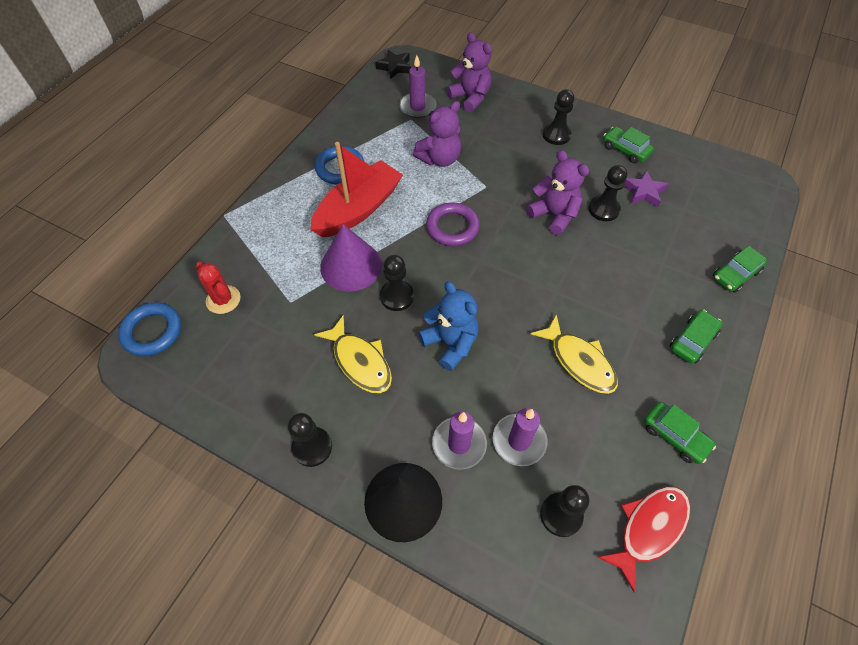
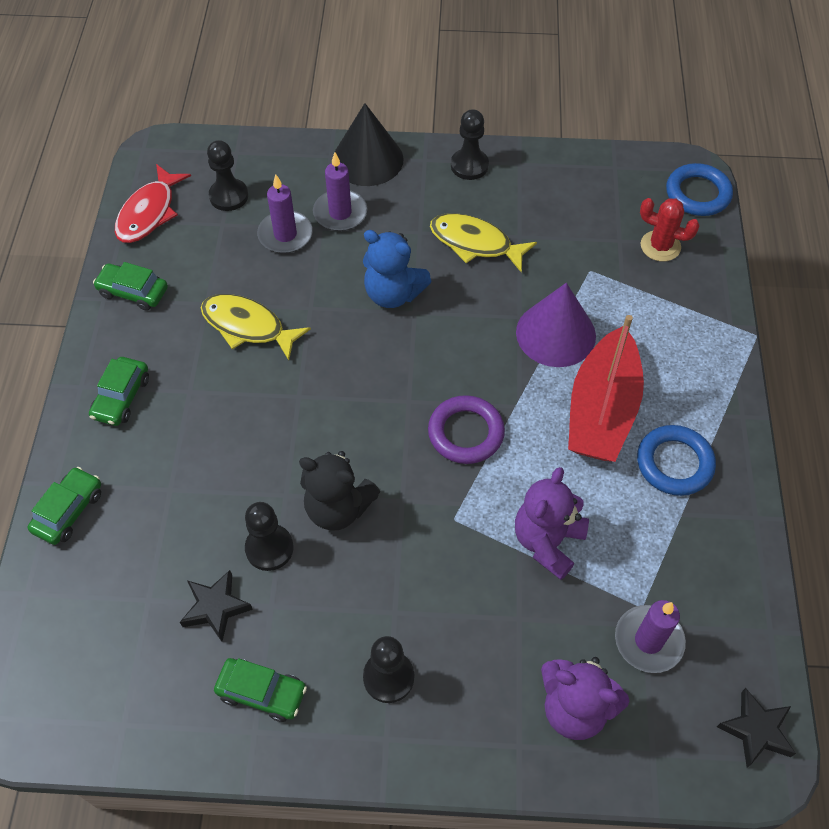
camera: 155 degrees right, 0 degrees up
black pawn [380,255,414,311] -> none
purple teddy bear [526,150,589,236] -> black teddy bear [299,451,380,531]
purple star [624,170,668,208] -> black star [180,570,253,642]

